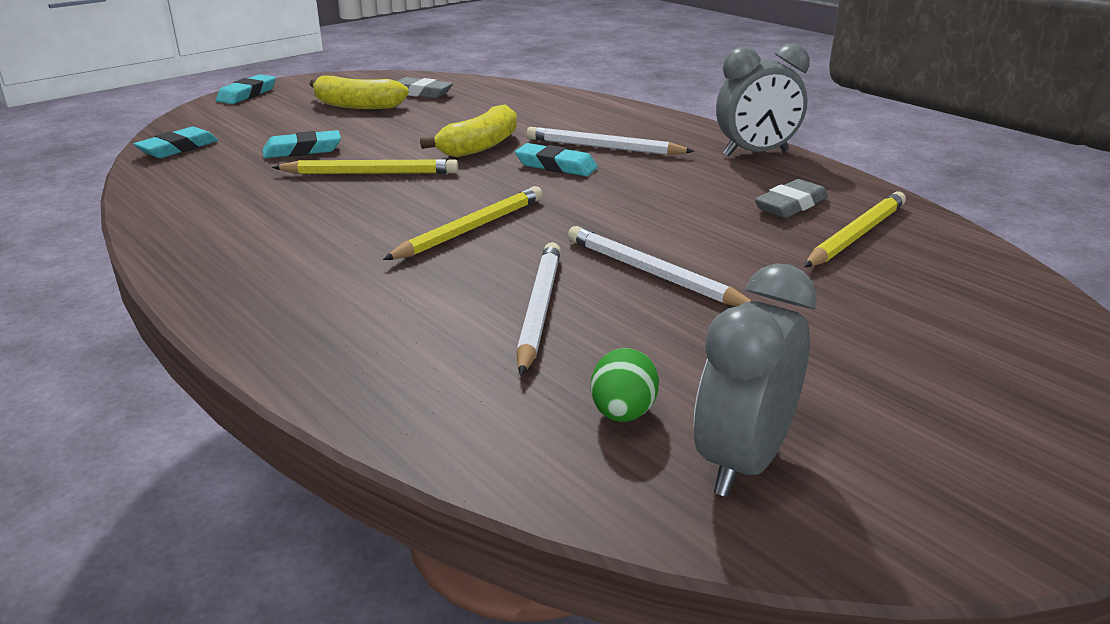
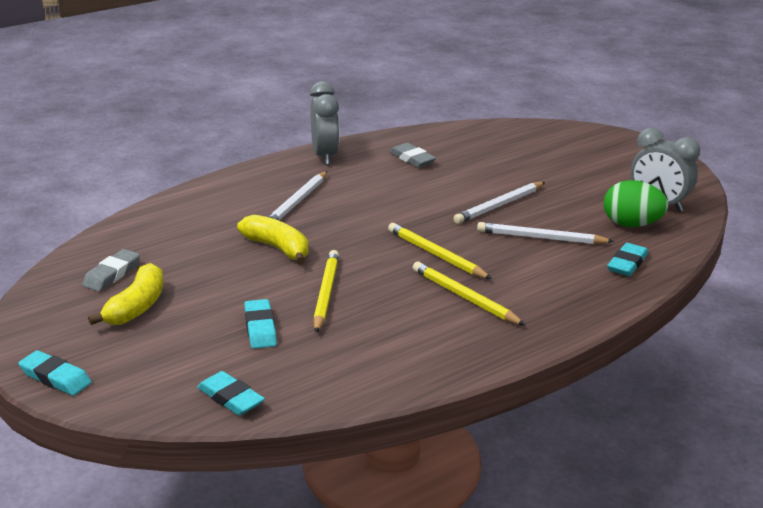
camera: 85 degrees left, 0 degrees up
turquoise eraser [515,143,598,176] -> turquoise eraser moved to [607,243,648,276]
green egg [591,348,659,422] -> green egg [604,180,668,227], size x1.59
yellow pencil [804,192,906,267] -> yellow pencil moved to [413,262,525,325]

